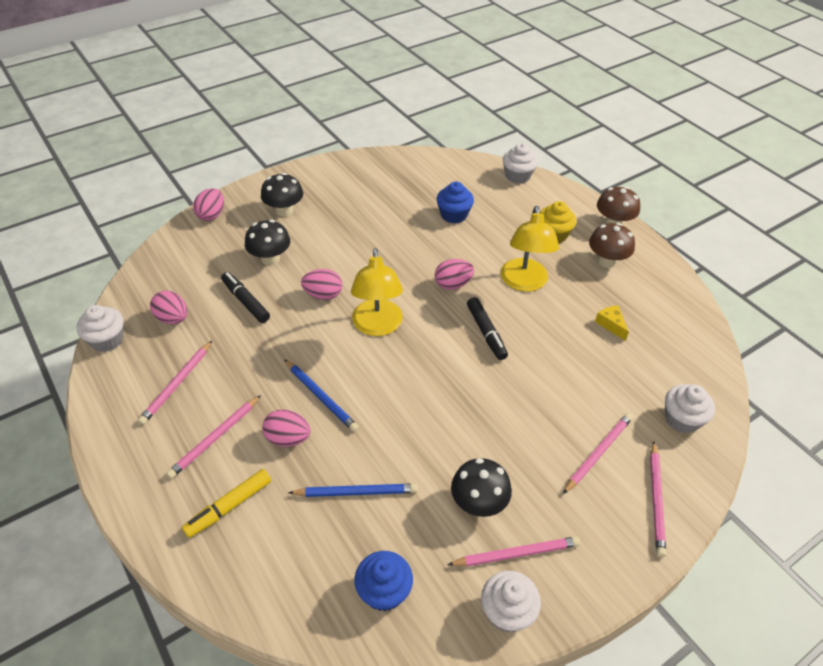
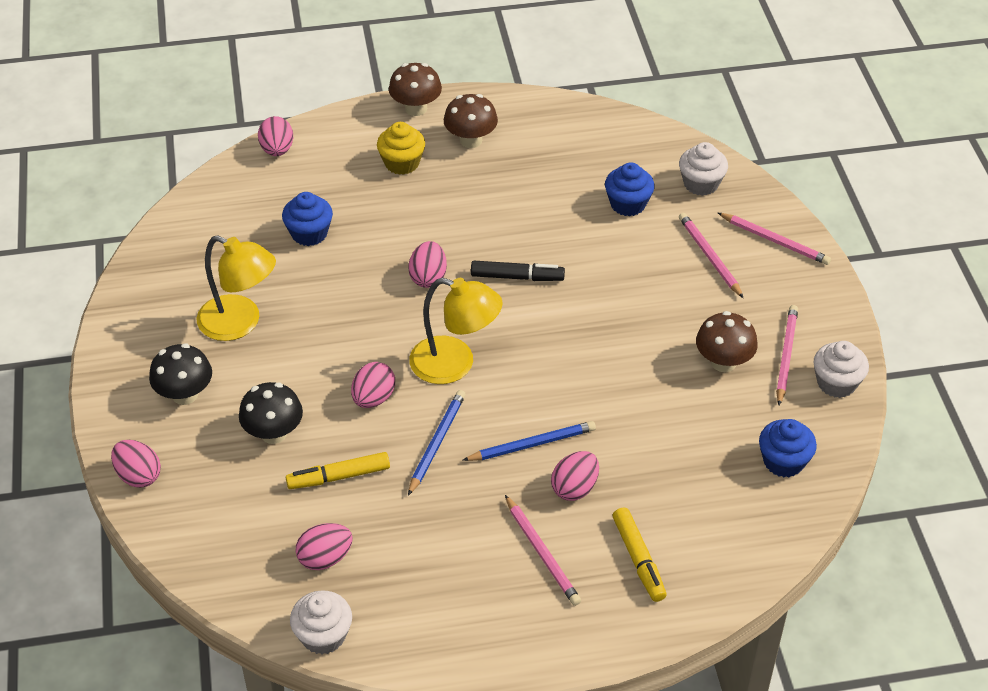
camera: 65 degrees left, 0 degrees up
pink pencil [138,341,212,425] -> none
black marker [221,272,270,323] -> yellow marker [286,452,390,489]
blue pencil [288,484,418,497] -> blue pencil moved to [408,390,466,496]
black mushroom [451,458,512,517] -> brown mushroom [696,311,758,372]
yellow lamp [500,206,559,292] -> yellow lamp moved to [197,235,276,341]
white cupcake [503,143,538,184] -> pink egg [258,116,293,156]
yellow cheese [595,305,629,341] -> none
none -> blue cupcake [605,162,655,216]

